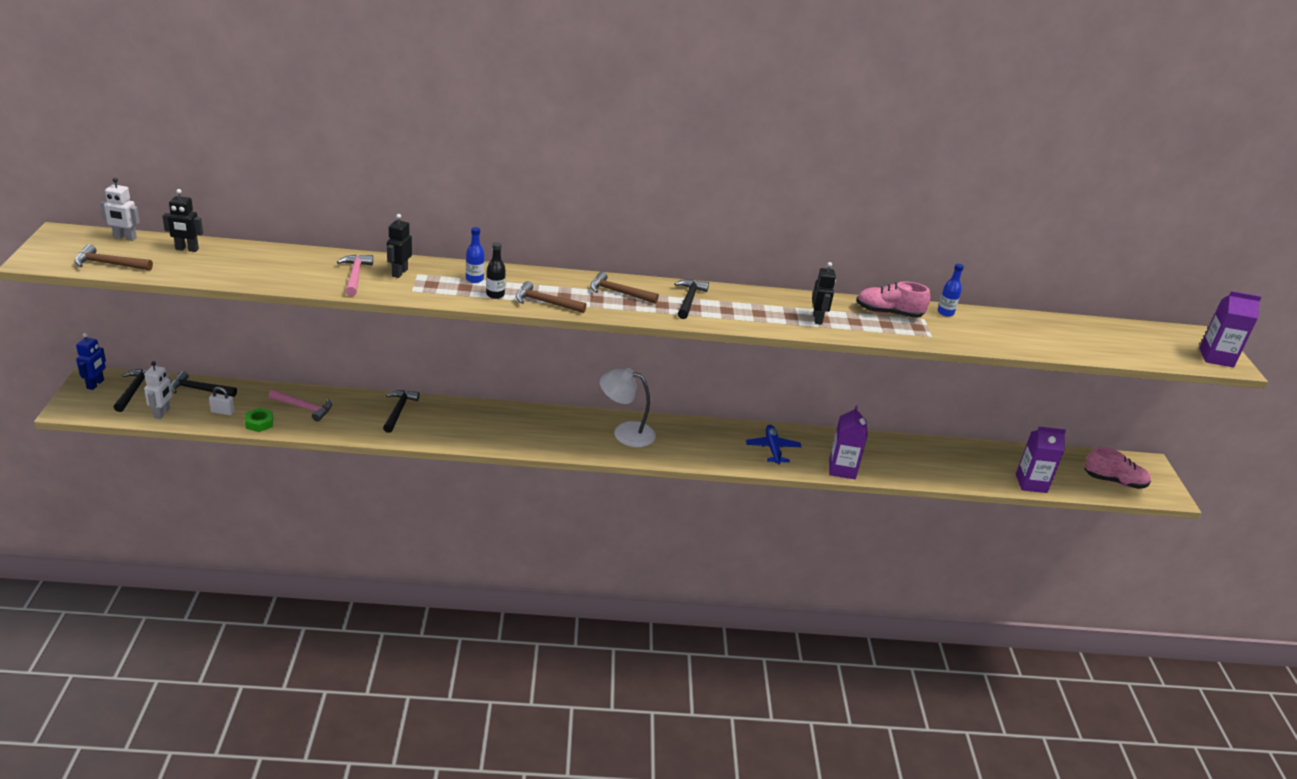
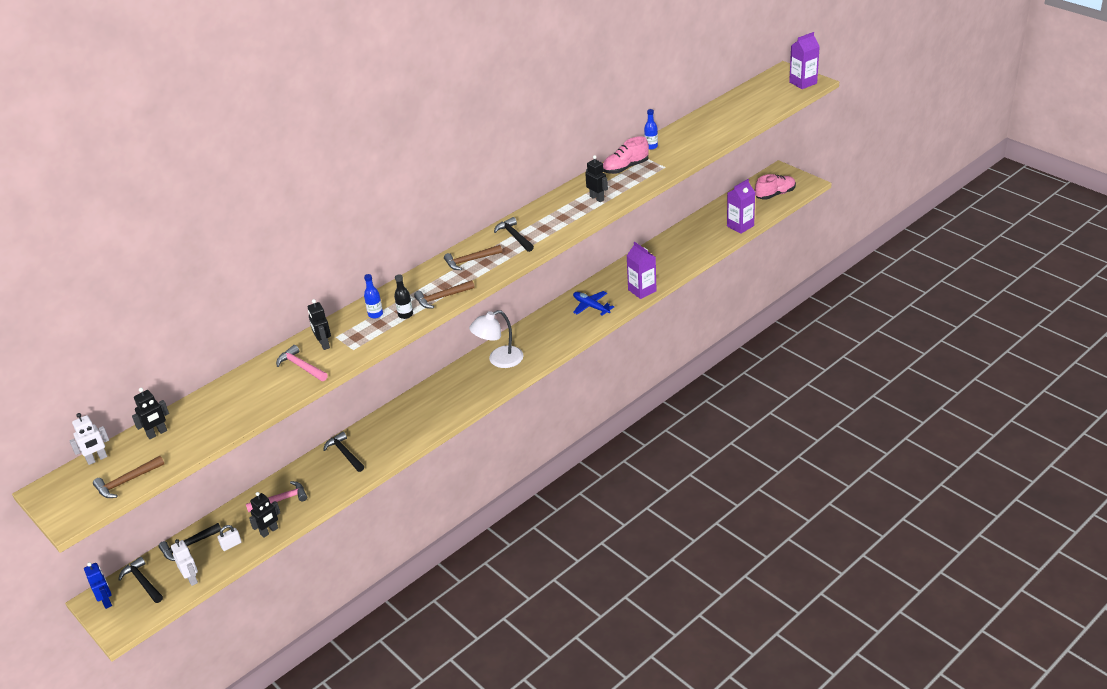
camera: 35 degrees left, 5 degrees up
green nut [245,408,273,432] -> black robot [249,492,280,538]

